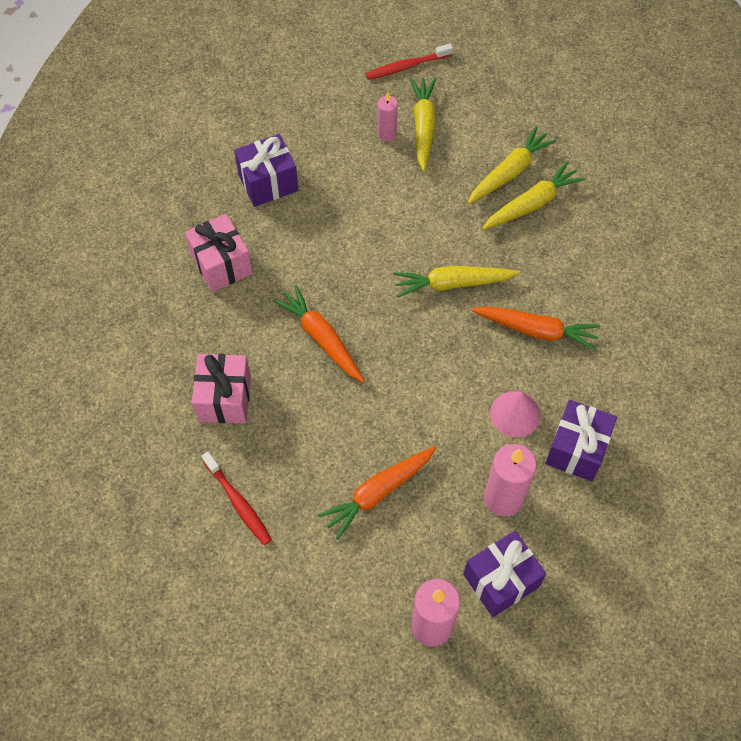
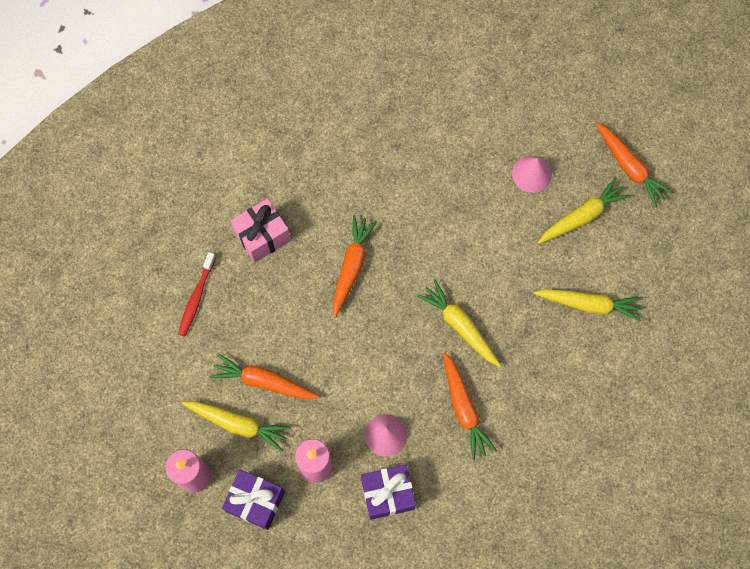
camera: 55 degrees right, 10 degrees up
pink gift [185,214,252,292] -> none
purple gift [234,134,298,207] -> none
red toothbrush [366,43,453,80] -> orange carrot [595,122,674,207]
pink candle [377,92,398,141] -> none
yellow carrot [482,161,585,230] -> yellow carrot moved to [182,401,291,452]
none -> pink cone [512,156,552,193]

